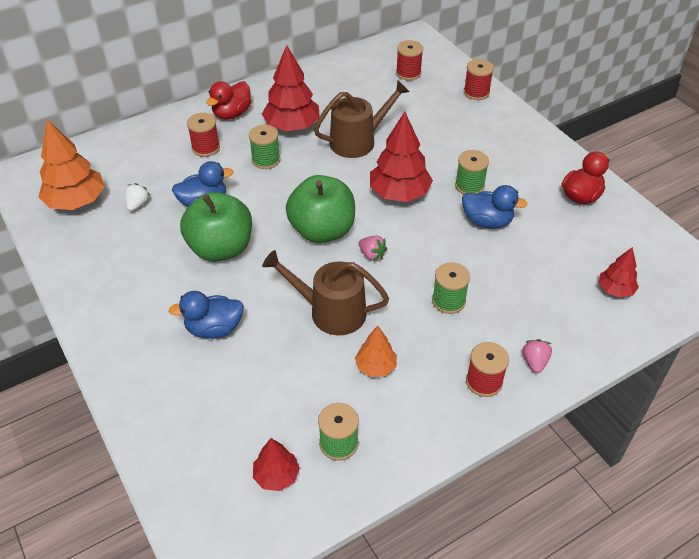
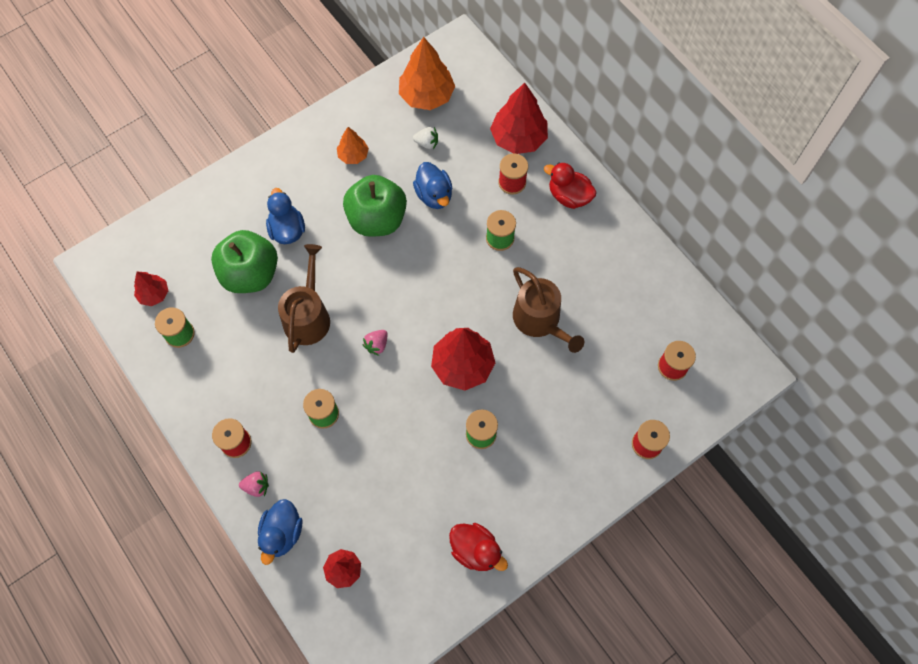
camera: 85 degrees right, 20 degrees up
red tree [262,45,320,131] -> red tree moved to [490,82,548,154]
green apple [286,175,355,243] -> green apple moved to [211,230,278,293]
orange tree [355,326,397,377] -> orange tree moved to [337,127,369,164]
blue duck [462,185,528,229] -> blue duck moved to [258,499,302,565]

